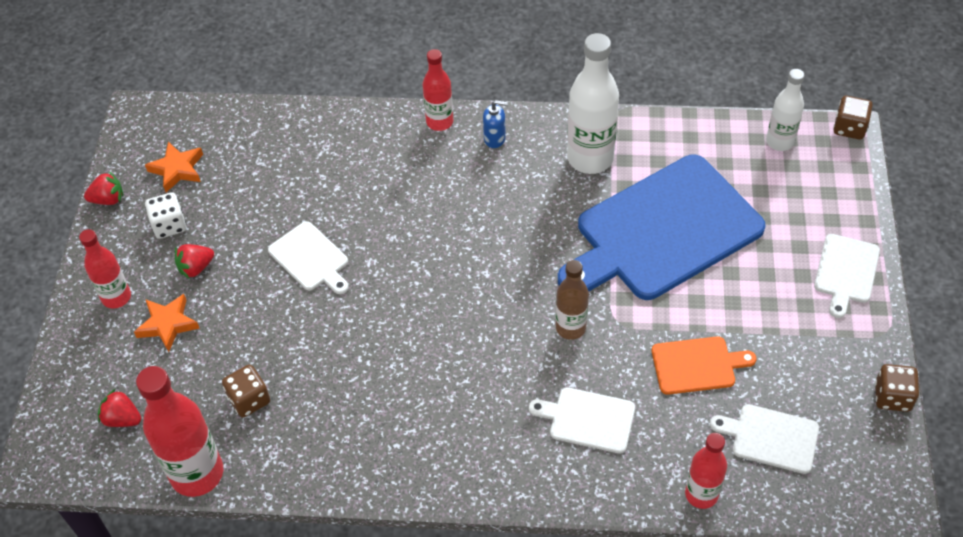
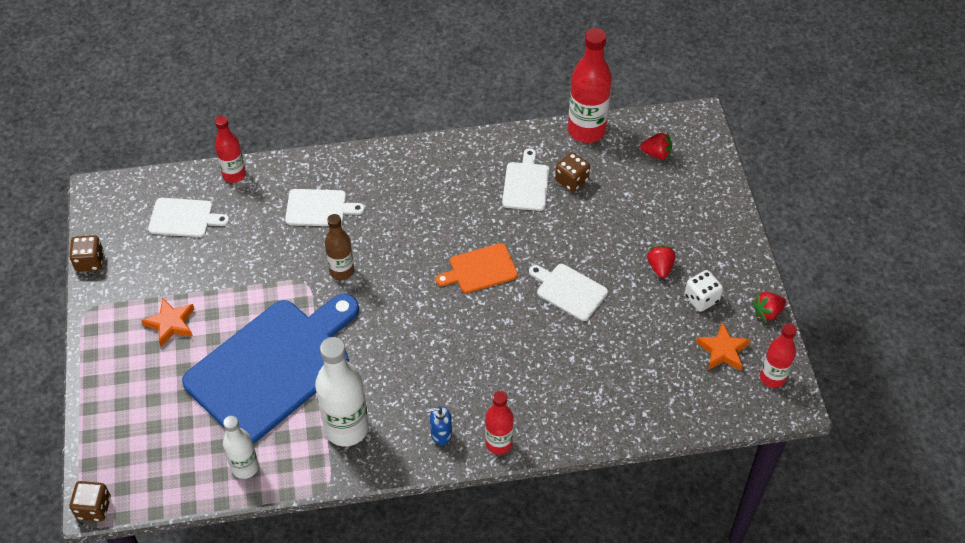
camera: 165 degrees right, 0 degrees up
red bottle [79,229,131,309] -> red bottle moved to [760,323,797,388]
orange star [134,294,200,352] -> orange star moved to [141,297,194,346]
red strawberry [175,244,214,279] -> red strawberry turned 45 degrees counterclockwise [647,245,675,278]
orange cutting board [652,336,756,395] -> orange cutting board moved to [436,243,518,293]
white bottle [766,69,804,151] -> white bottle moved to [223,416,259,479]
white cutting board [814,234,880,318] -> white cutting board moved to [502,148,549,211]

